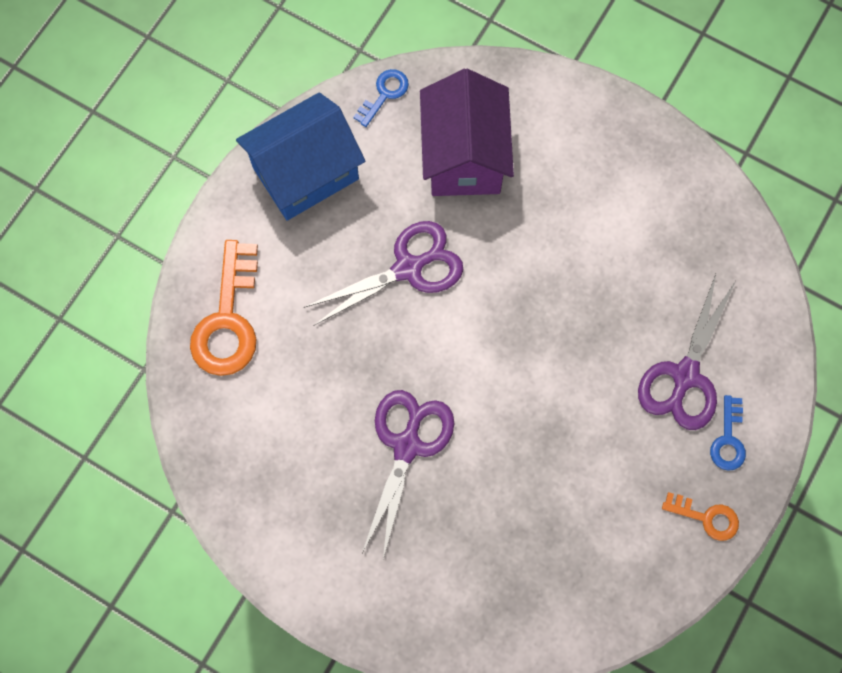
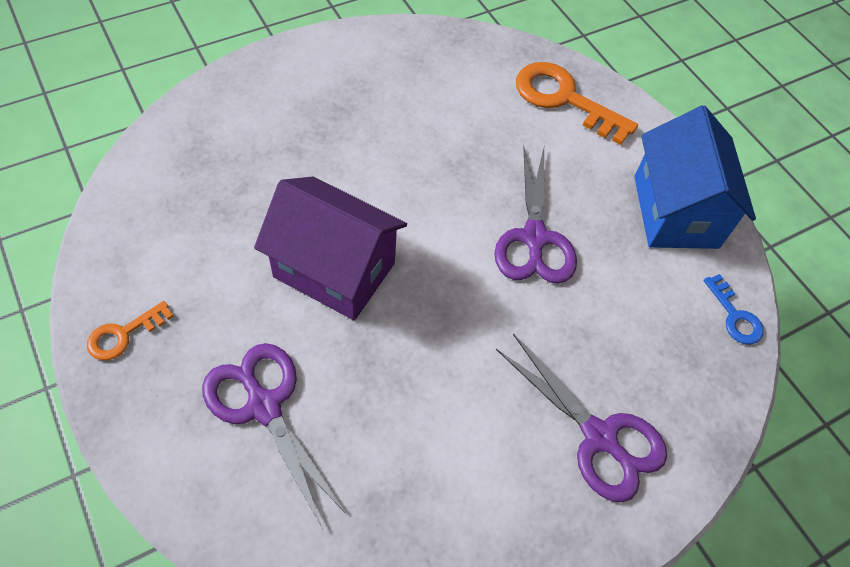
camera: 115 degrees right, 15 degrees down
purple scissors [362,390,454,559] -> purple scissors moved to [496,334,667,502]
purple house [420,69,514,196] -> purple house moved to [254,177,407,320]
blue key [710,395,746,471] -> none

